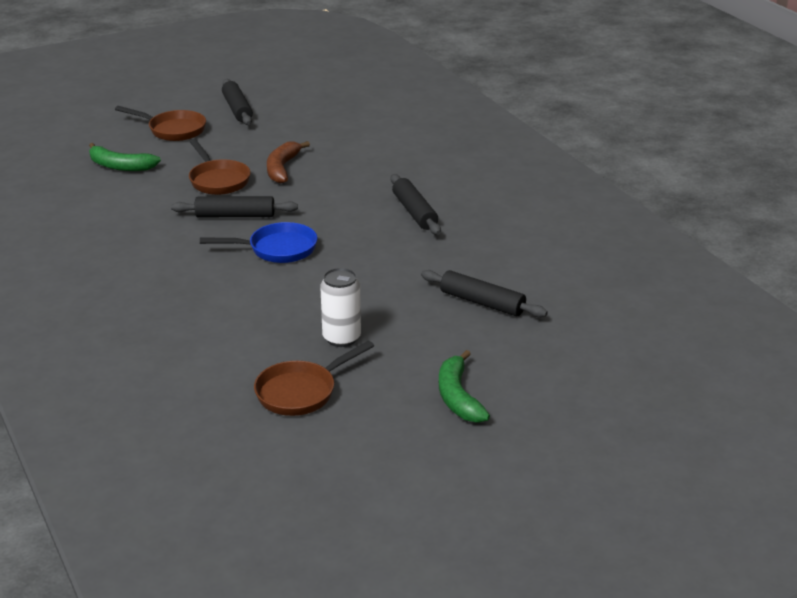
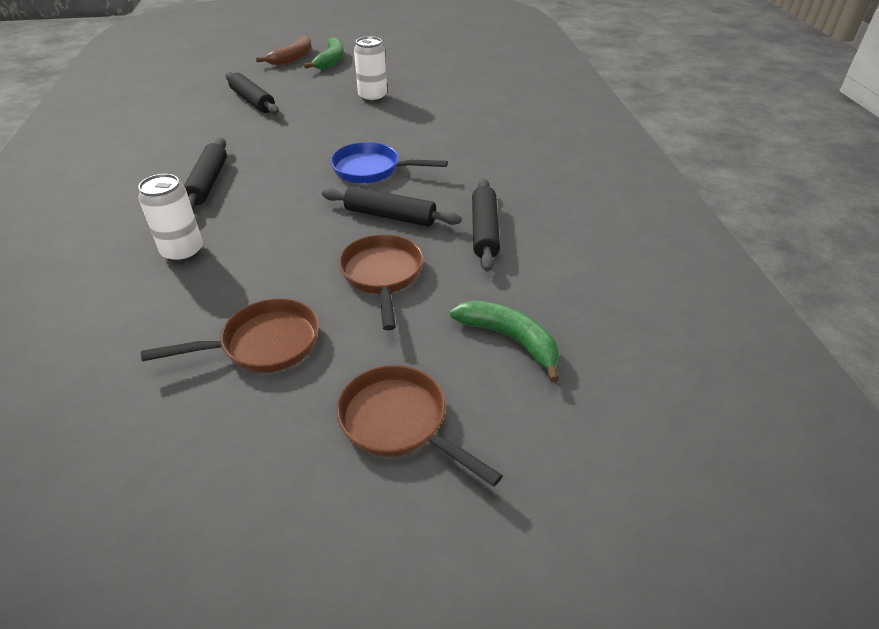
camera: 160 degrees left, 10 degrees up
black rolling pin [222,79,253,125] -> black rolling pin moved to [472,178,500,272]
brown pan [254,341,374,416] -> brown pan moved to [141,298,319,373]
brown banana [267,141,310,183] -> brown banana moved to [256,35,311,66]
none -> white can [138,174,203,263]

